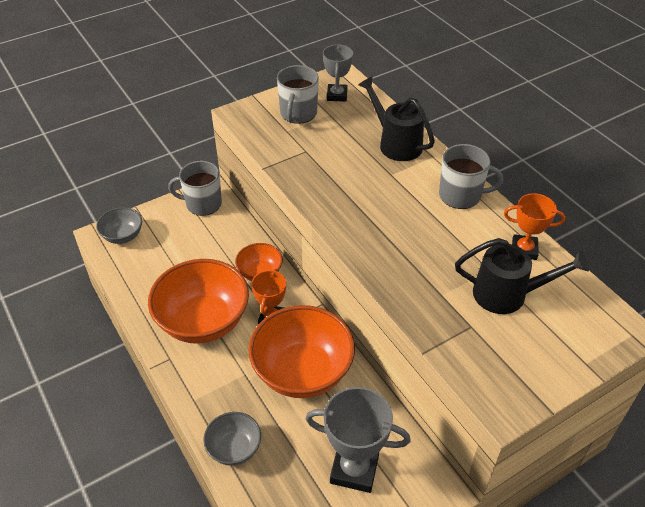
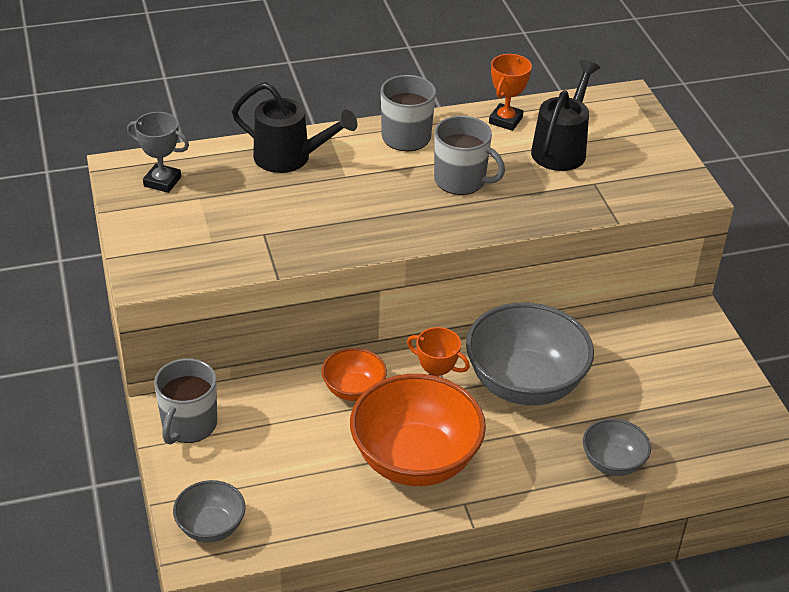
camera: 75 degrees left, 5 degrees down
orange bowl [248,305,355,398] -> grey bowl [466,303,594,405]
grey mug [277,65,319,124] -> grey mug moved to [434,116,505,195]
grey trophy [306,387,411,493] -> none
black watering can [358,76,435,161] -> black watering can turned 135 degrees counterclockwise [232,82,357,173]

